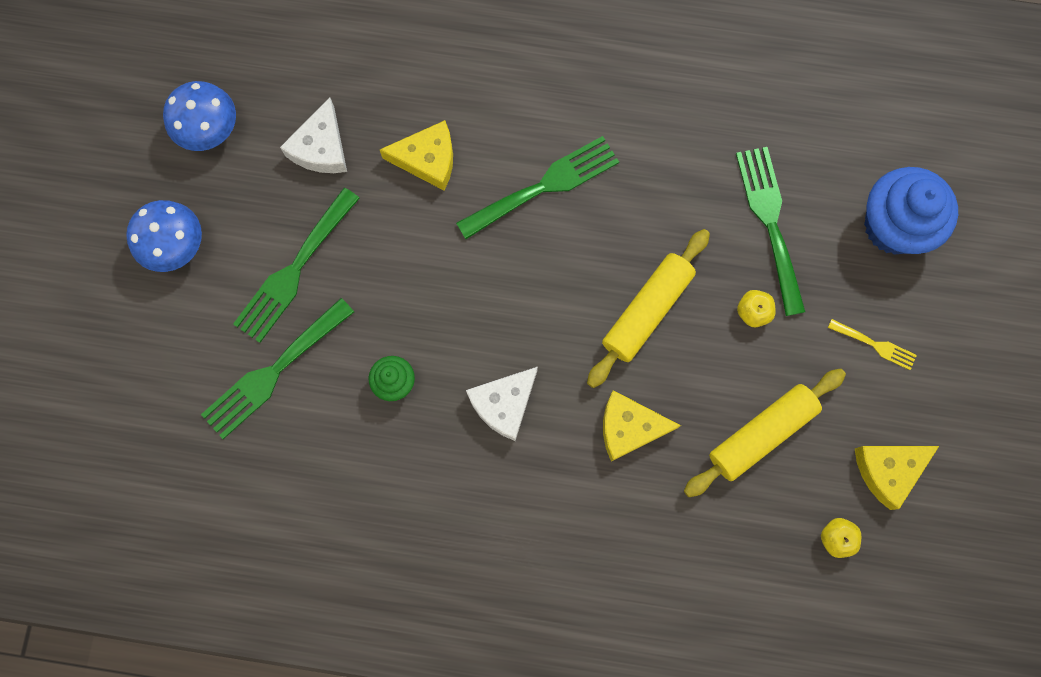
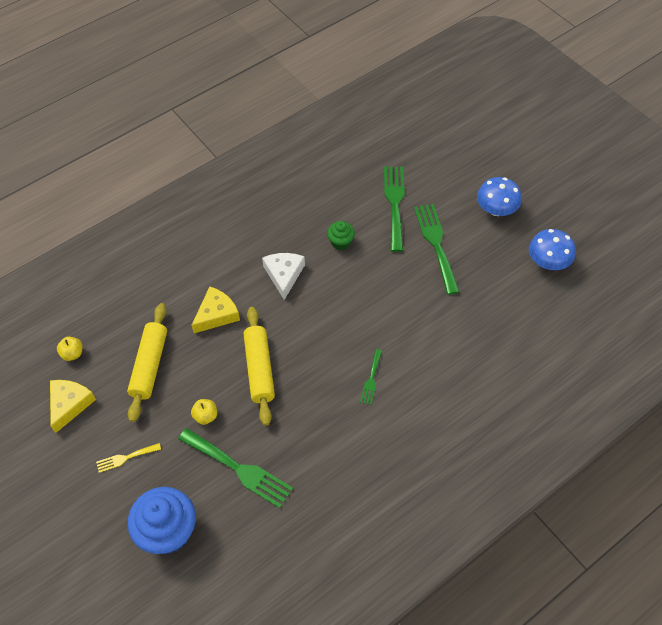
camera: 135 degrees right, 20 degrees down
white cheese [280,97,347,173] -> none
yellow cheese [380,120,453,190] -> none
green fork [456,136,619,239] -> green fork [360,349,382,405], size x0.51

